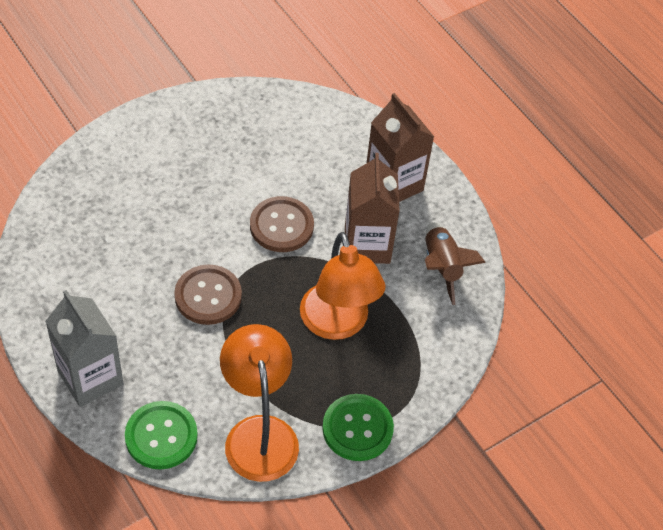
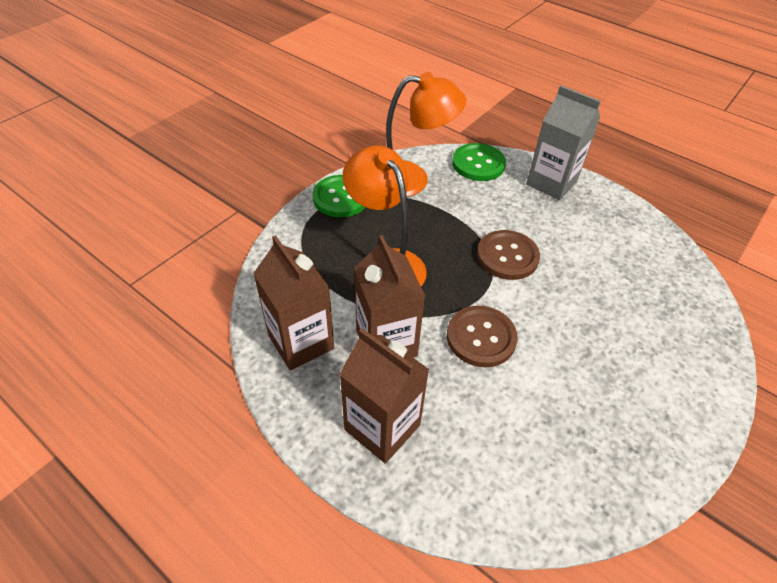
camera: 165 degrees right, 5 degrees down
orange lamp [220,324,299,482] -> orange lamp turned 60 degrees counterclockwise [386,72,466,197]
brown rocket [425,222,486,305] -> brown carton [253,235,334,371]

